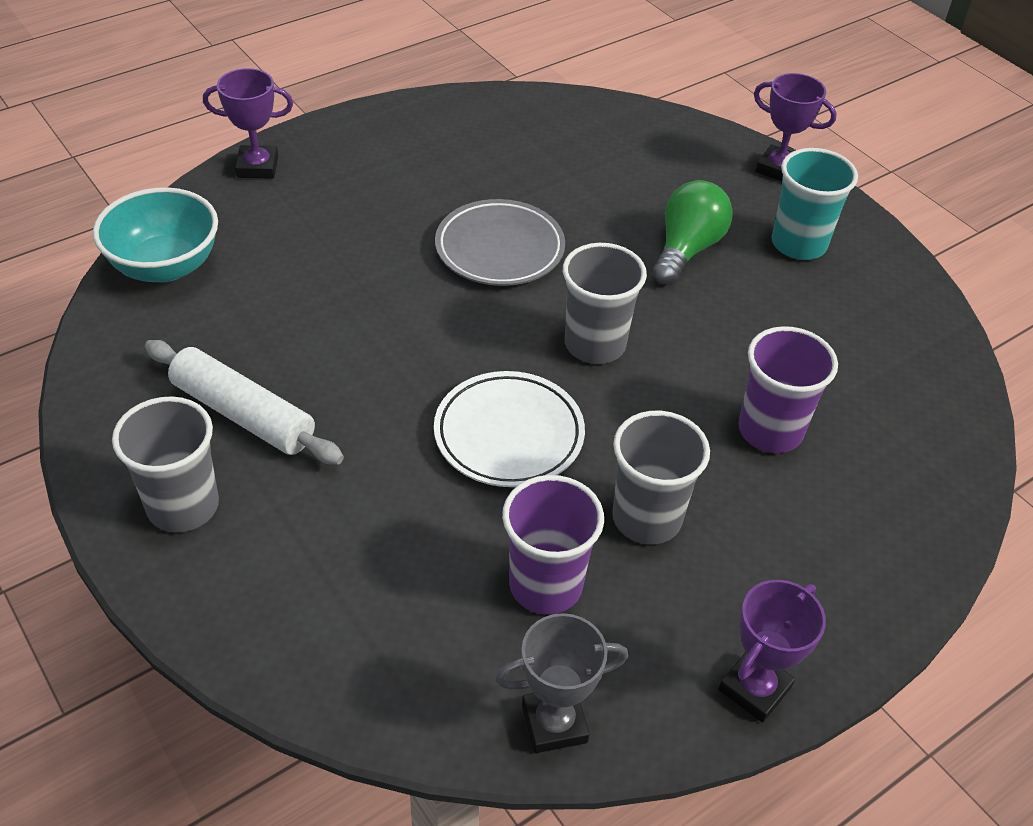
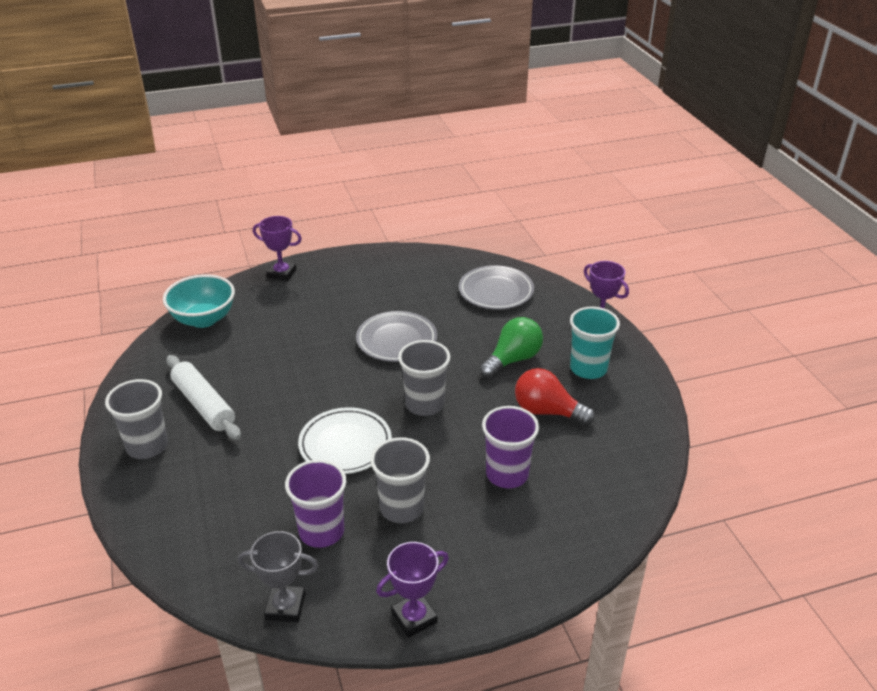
camera: 20 degrees right, 10 degrees down
none -> grey plate [459,265,534,310]
none -> red light bulb [515,368,595,426]

